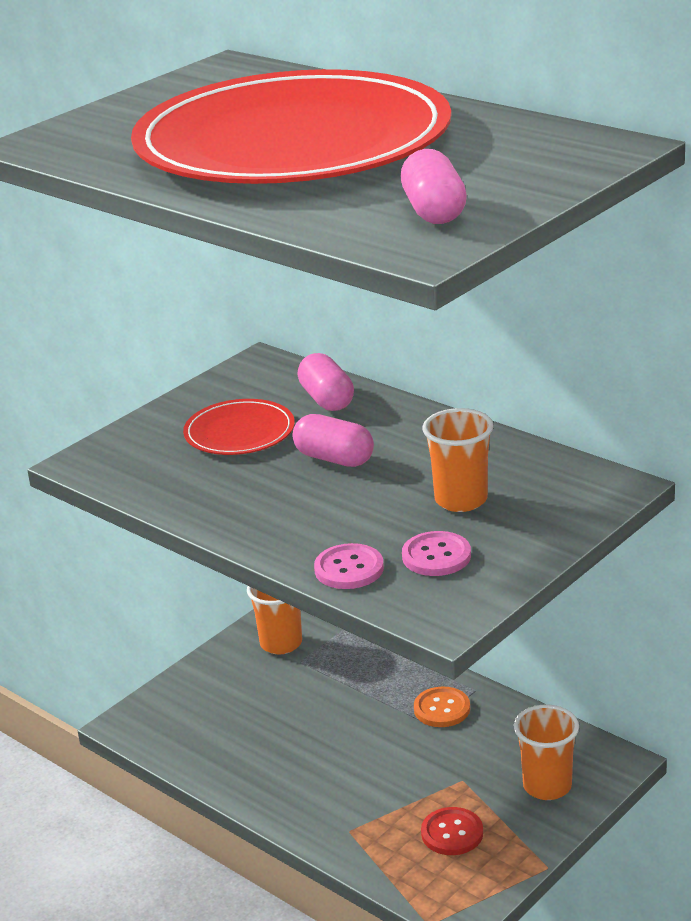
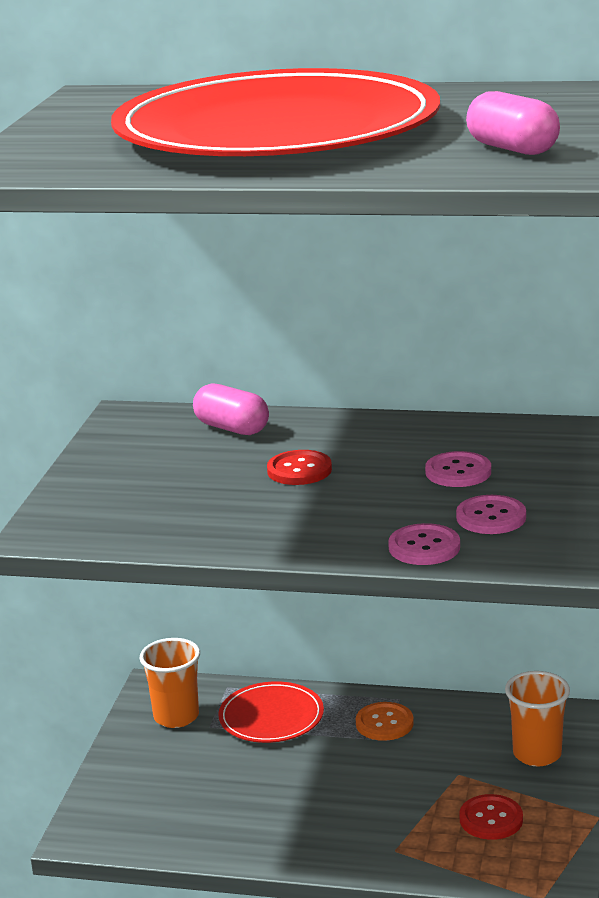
camera: 30 degrees left, 5 degrees down
red plate [183,399,295,455] -> red plate moved to [218,682,324,743]
pink capsule [293,414,374,467] -> red button [267,450,332,485]
orange cup [422,408,494,512] -> pink button [425,451,491,487]

